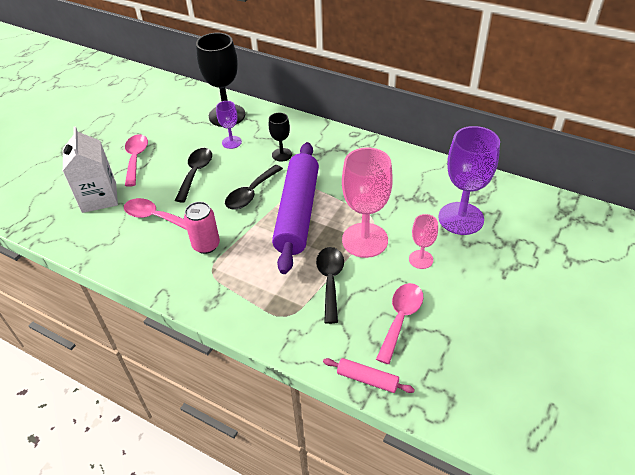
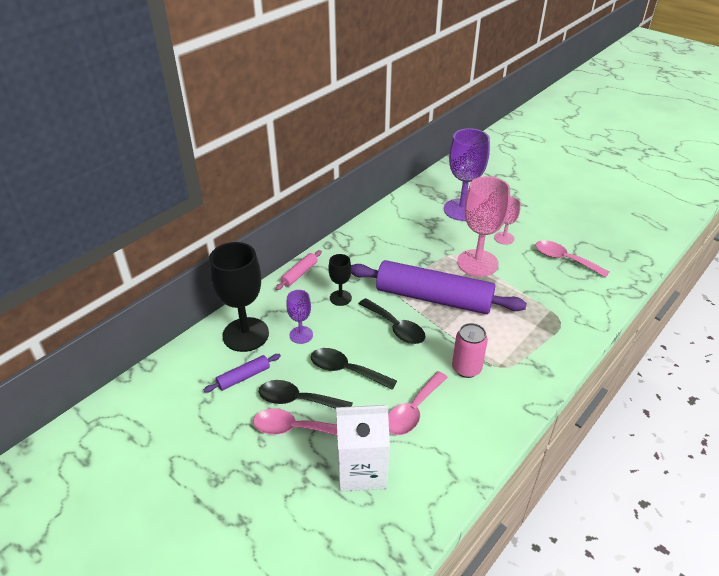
camera: 80 degrees left, 5 degrees down
black spoon [316,247,344,324] -> black spoon moved to [259,380,353,409]
pink rolling pin [323,358,415,393] -> pink rolling pin moved to [276,250,322,290]
none -> purple rolling pin [204,354,281,393]

